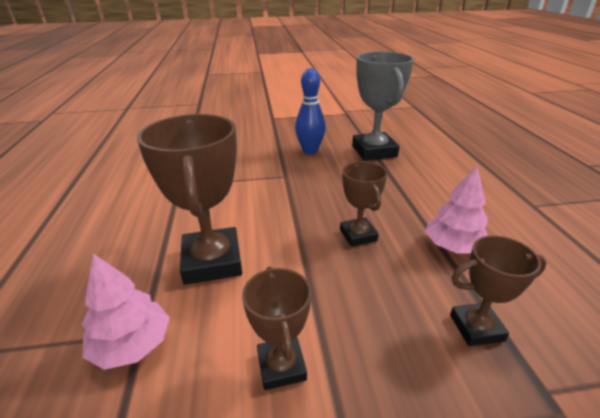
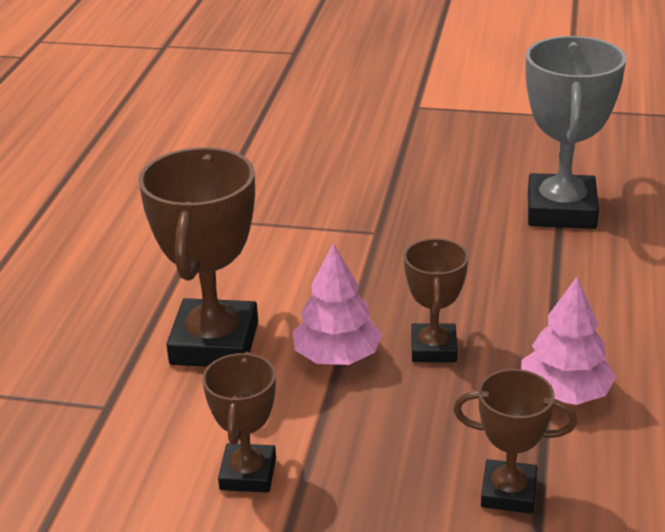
camera: 20 degrees right, 0 degrees up
pink tree [82,253,170,370] -> pink tree moved to [293,243,382,365]
blue bowling pin [295,68,326,154] -> none

